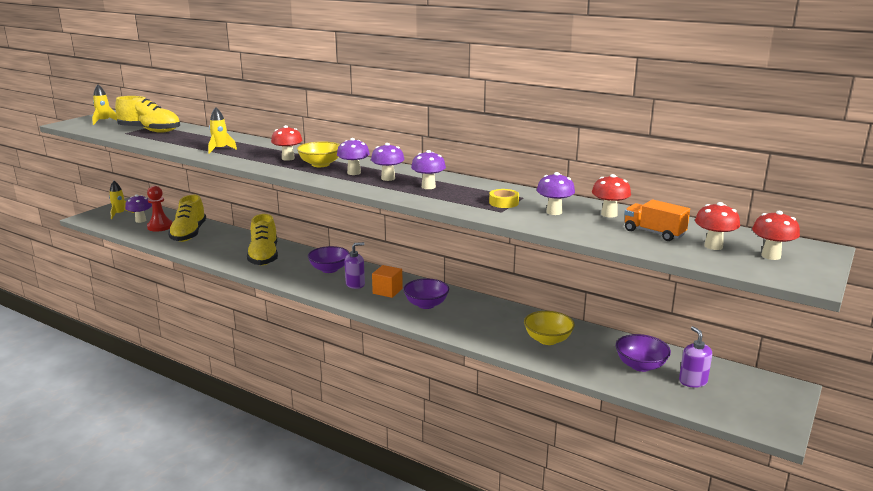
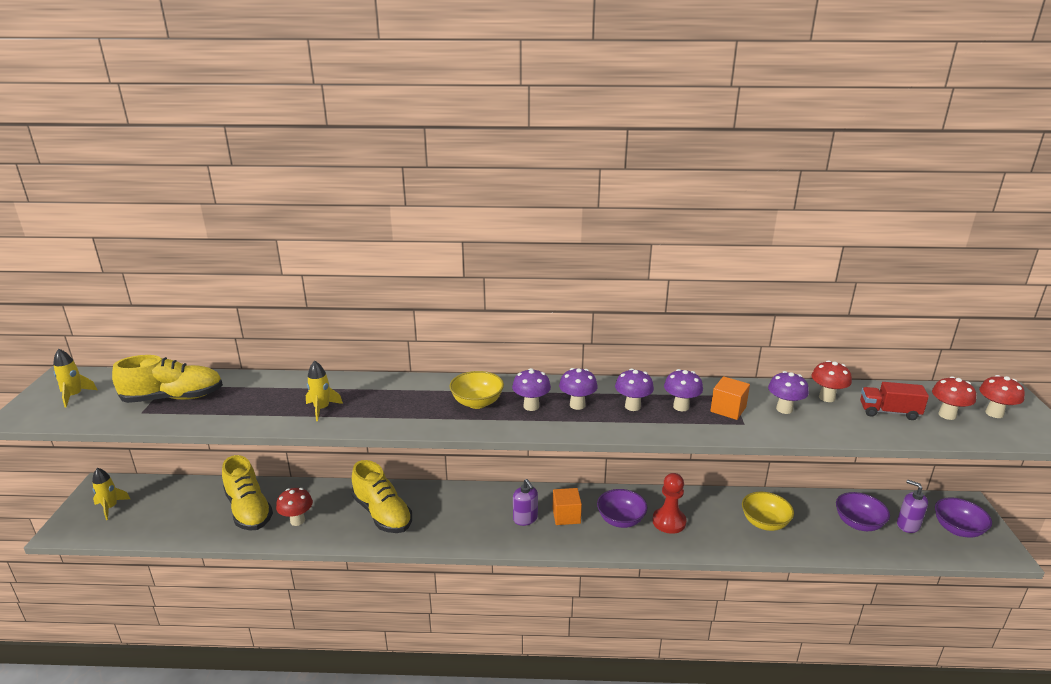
camera: 30 degrees left, 5 degrees up
purple mushroom [125,194,152,223] -> purple mushroom moved to [664,369,703,411]
red pawn [147,186,172,232] -> red pawn moved to [652,473,686,534]
red mushroom [271,125,302,161] -> red mushroom moved to [276,488,313,526]
purple bowl [308,246,350,273] -> purple bowl moved to [935,498,992,537]
purple soap dispenser [345,242,365,289] -> purple soap dispenser turned 120 degrees clockwise [513,479,538,526]
yellow tape [489,189,519,208] -> orange cube [710,376,750,420]
orange truck [624,200,690,241] -> red truck [860,382,929,420]

